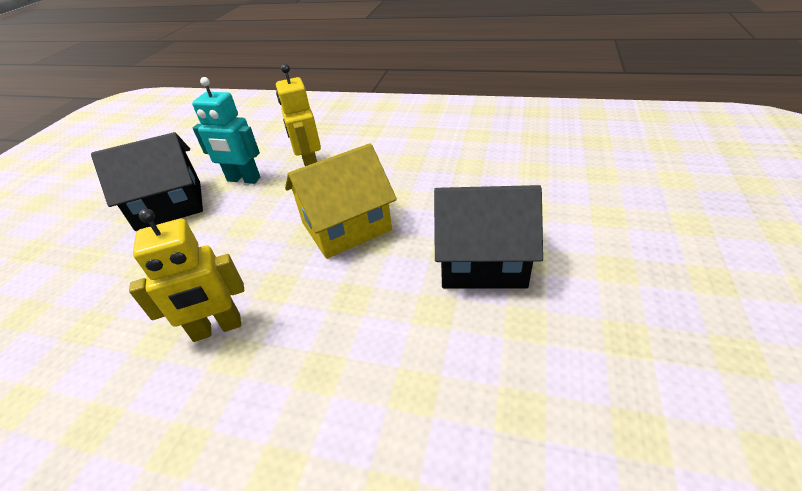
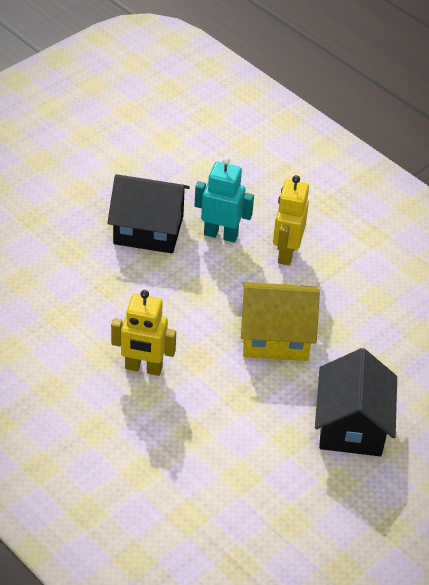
camera: 25 degrees right, 5 degrees up
turquoise robot [192,77,260,184] -> turquoise robot turned 150 degrees clockwise [195,157,254,243]
black house [434,185,543,288] -> black house turned 60 degrees clockwise [315,348,397,456]

